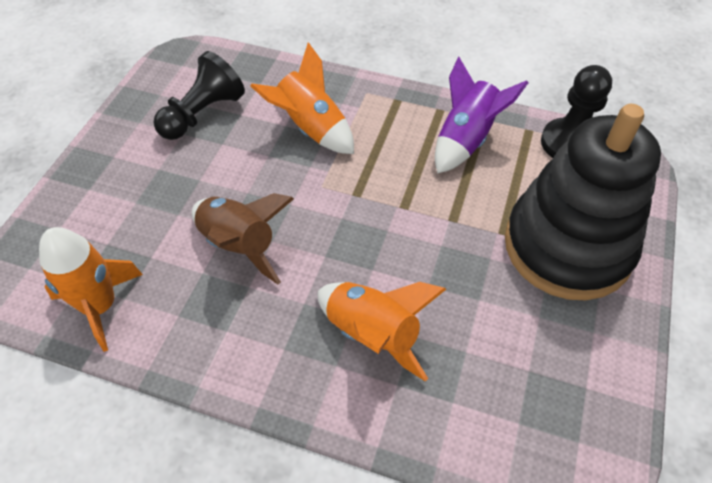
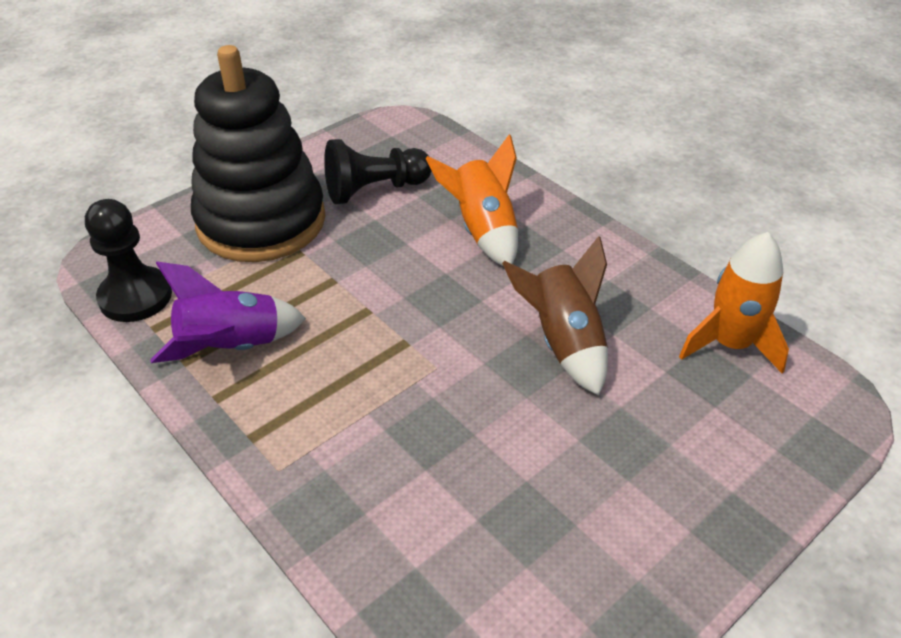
camera: 150 degrees left, 10 degrees down
black pawn [153,51,245,140] -> black pawn moved to [324,139,431,204]
orange rocket [250,42,354,154] -> none

